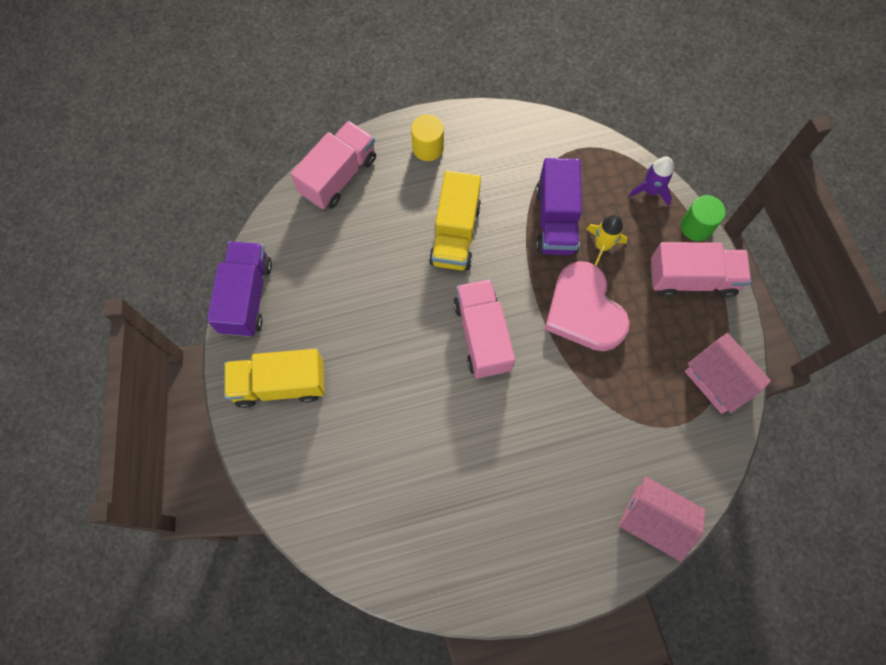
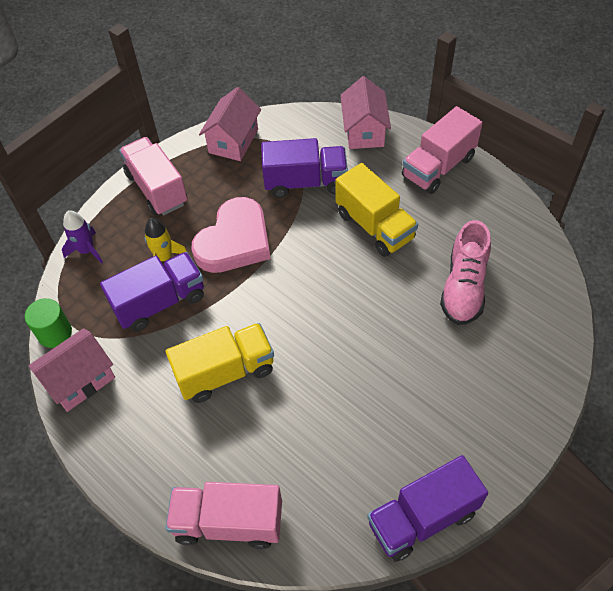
camera: 120 degrees left, 15 degrees down
yellow truck [224,349,325,408] -> yellow truck moved to [336,163,418,257]
yellow cylinder [411,114,444,161] -> none
pink truck [453,279,515,378] -> pink truck moved to [402,106,483,194]
green cylinder [681,195,726,241] -> green cylinder moved to [25,298,72,348]
none -> pink house [29,328,115,412]
none -> purple truck [261,138,348,198]
none -> pink shoe [440,220,491,325]

